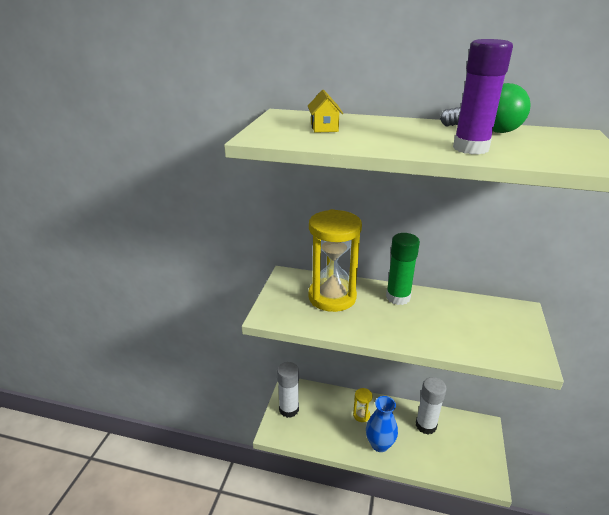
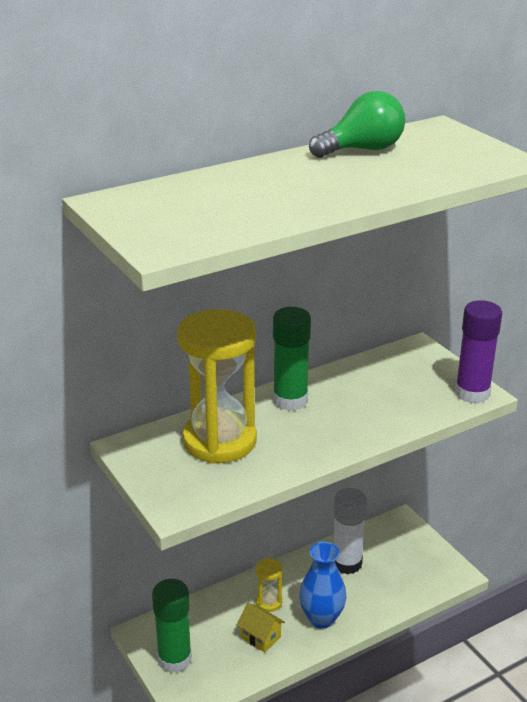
camera: 45 degrees left, 0 degrees up
white glue stick [277,362,299,418] -> green glue stick [152,579,192,673]
yellow house [308,90,343,133] -> yellow house moved to [237,603,285,652]
purple glue stick [453,39,513,155] -> purple glue stick moved to [455,300,502,403]

